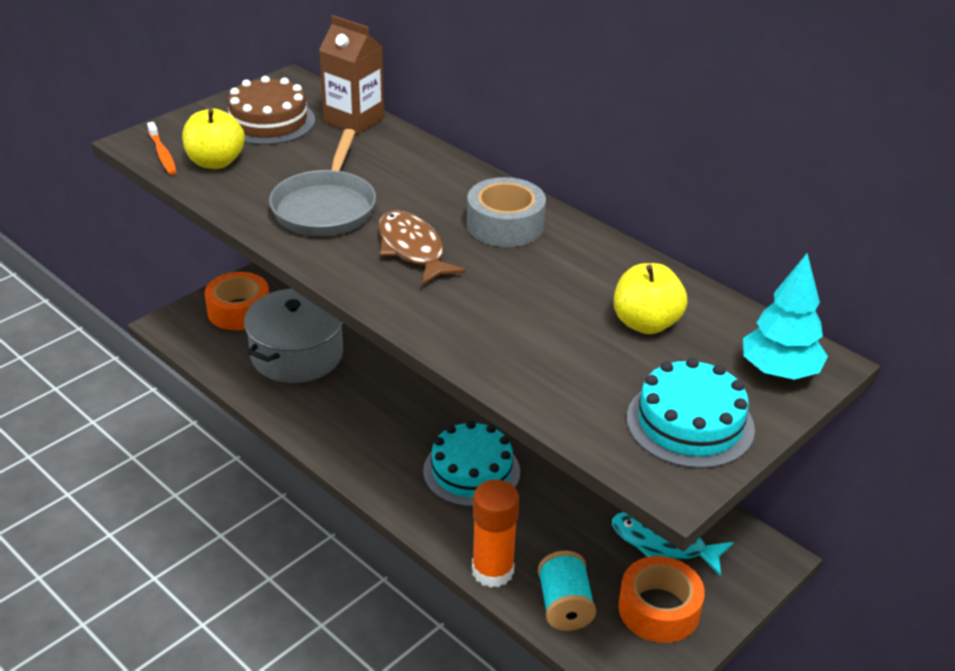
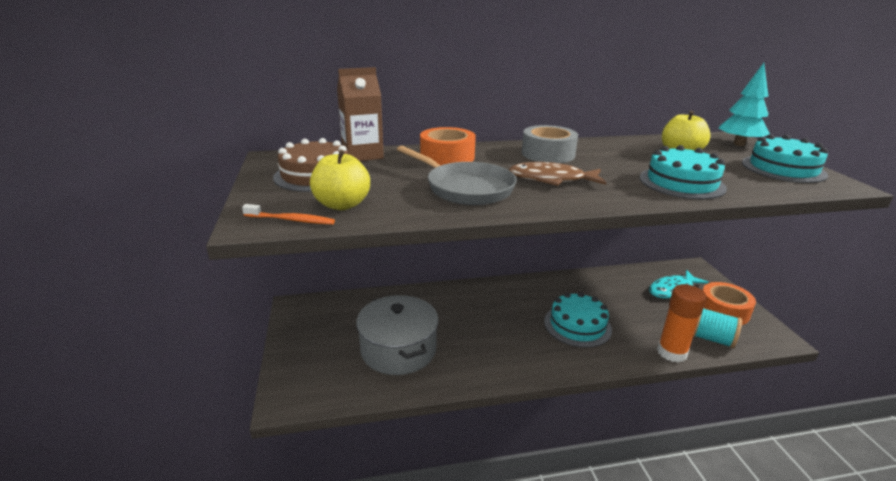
camera: 55 degrees left, 10 degrees down
orange tape [205,272,269,330] -> orange tape moved to [420,127,476,166]
none -> turquoise cake [640,145,727,199]

